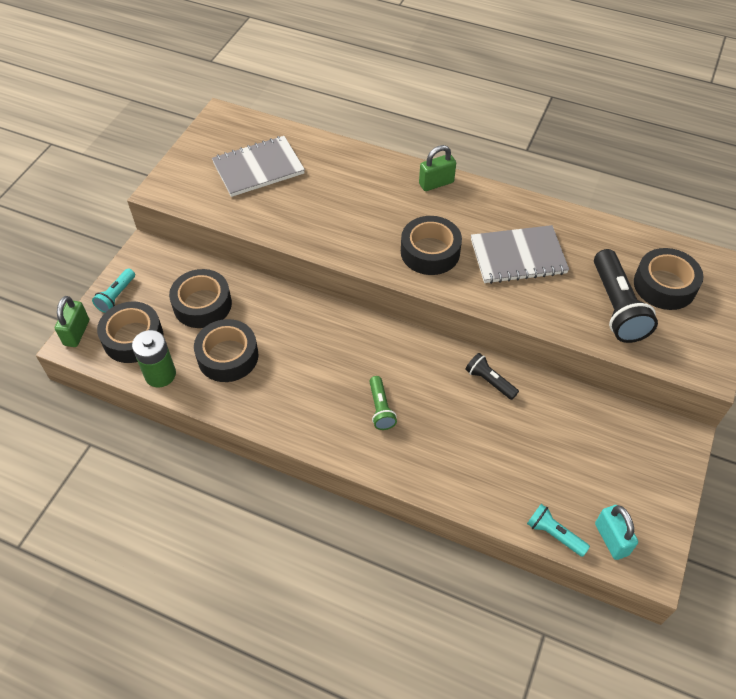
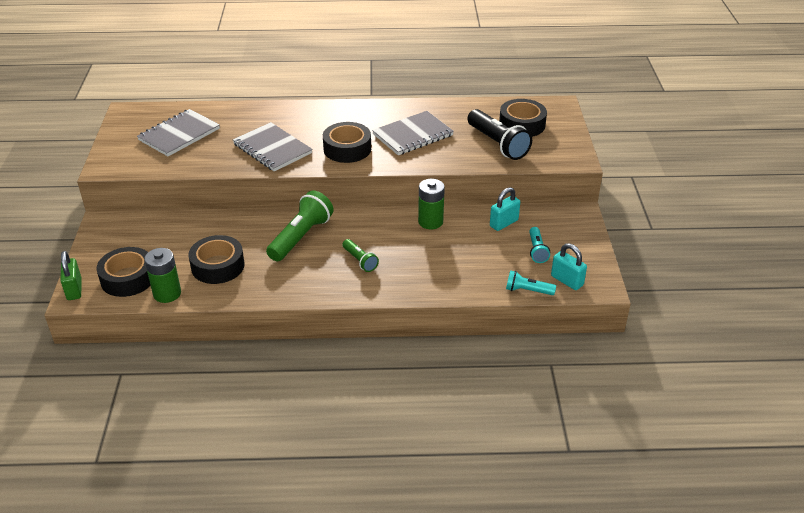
camera: 25 degrees left, 15 degrees down
turquoise flashlight [92,269,135,313] -> turquoise flashlight moved to [529,227,550,263]
black tape [169,269,232,328] -> none
green padlock [419,145,456,191] -> none
black flashlight [466,353,519,400] -> green battery [418,179,445,229]
none -> grey notebook [233,122,312,171]
none -> green flashlight [266,191,334,261]
none -> turquoise padlock [490,187,520,231]

